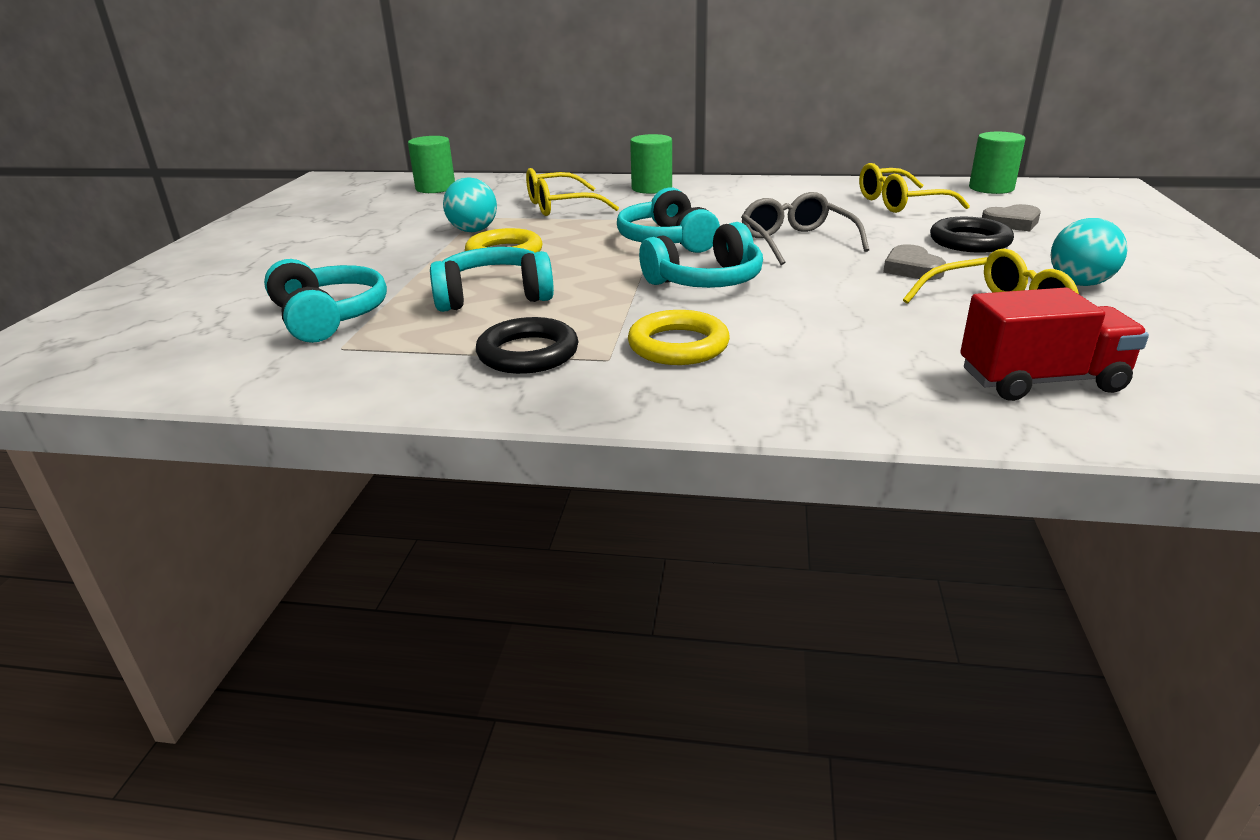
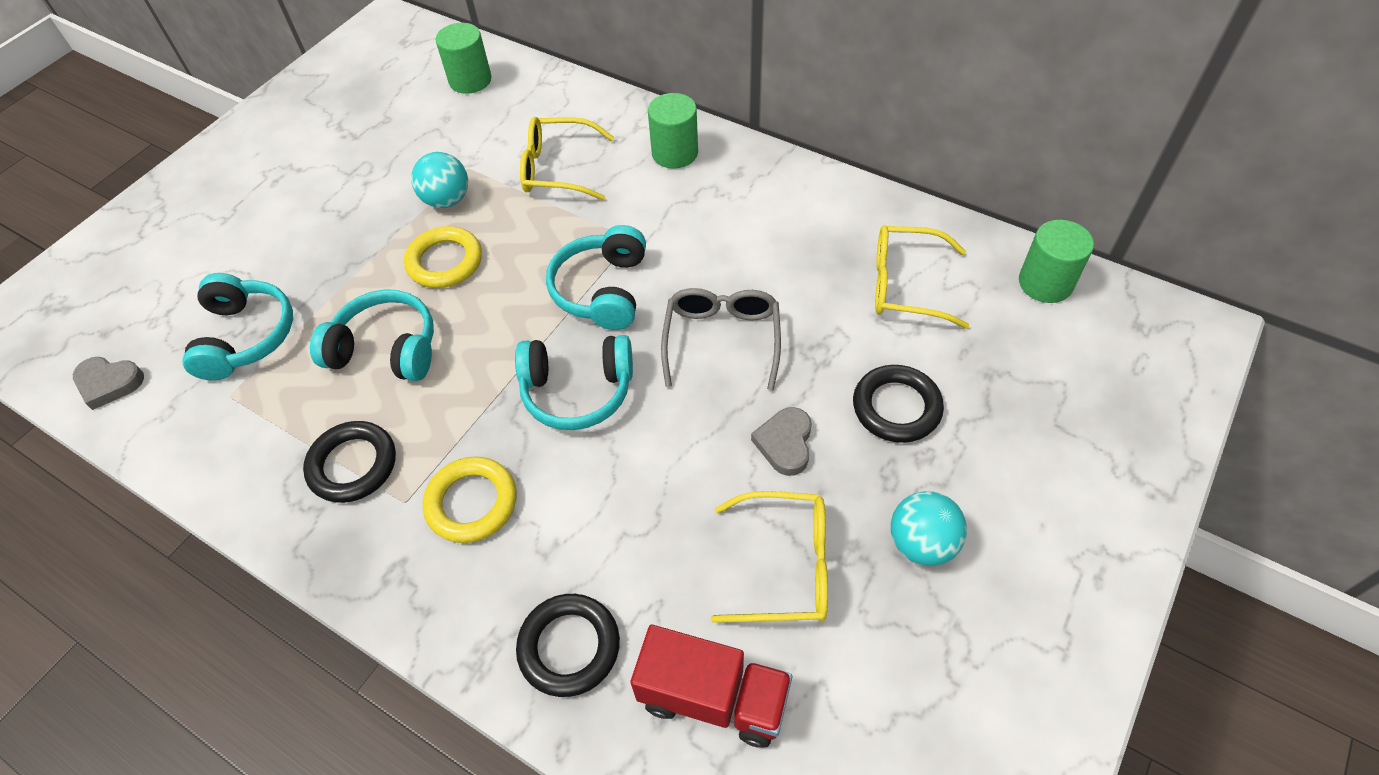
camera: 25 degrees right, 25 degrees up
grey heart [982,204,1041,231] -> grey heart moved to [73,357,144,410]
none -> black ring [516,594,620,697]

